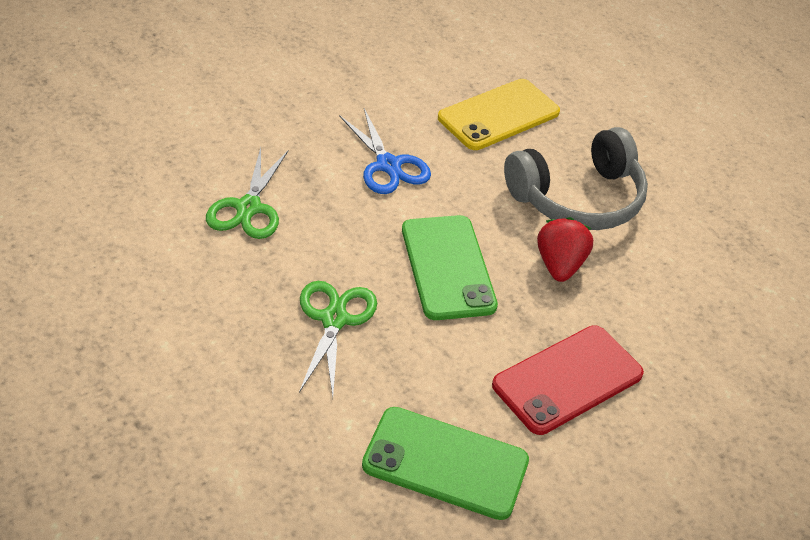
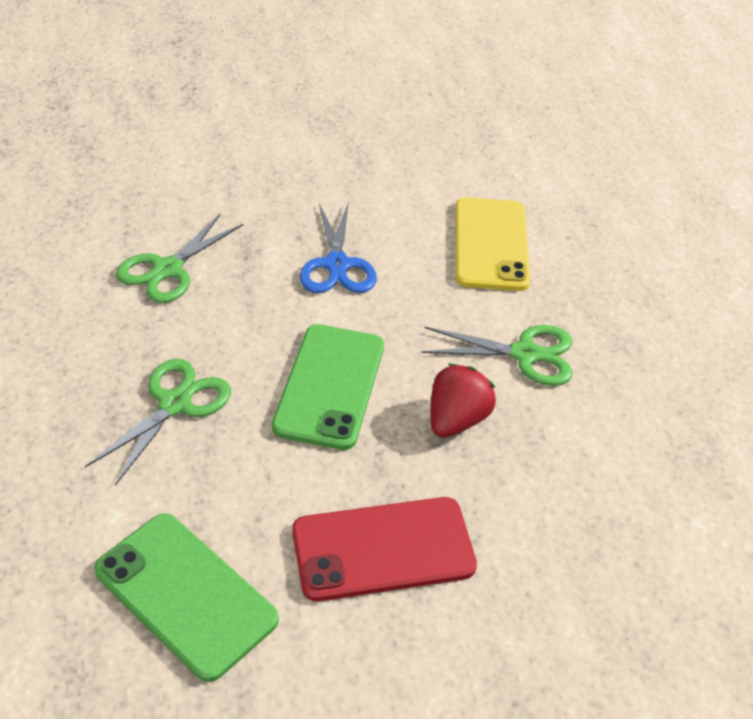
camera: 25 degrees right, 0 degrees up
yellow phone [438,79,560,150] -> yellow phone turned 75 degrees counterclockwise [455,197,531,291]
grey headphones [504,127,648,230] -> green scissors [421,325,572,386]

